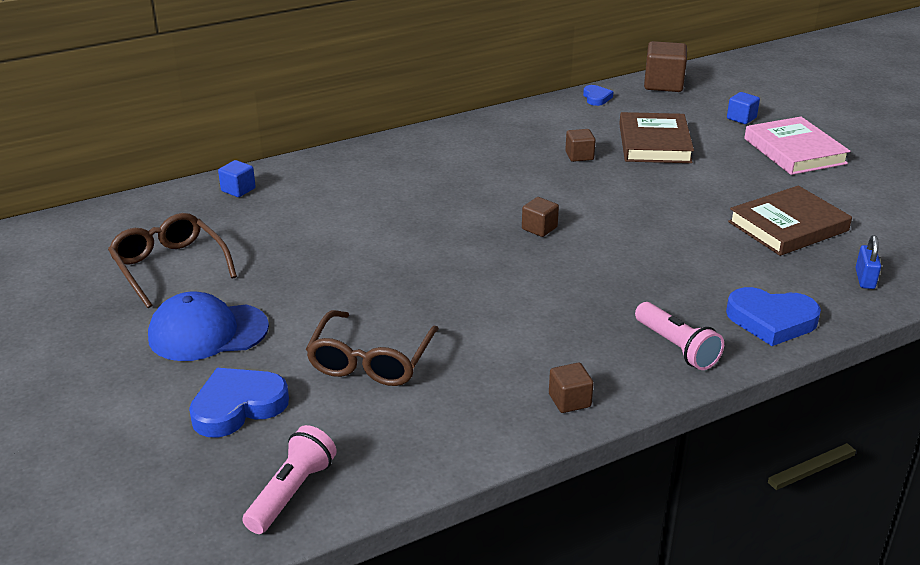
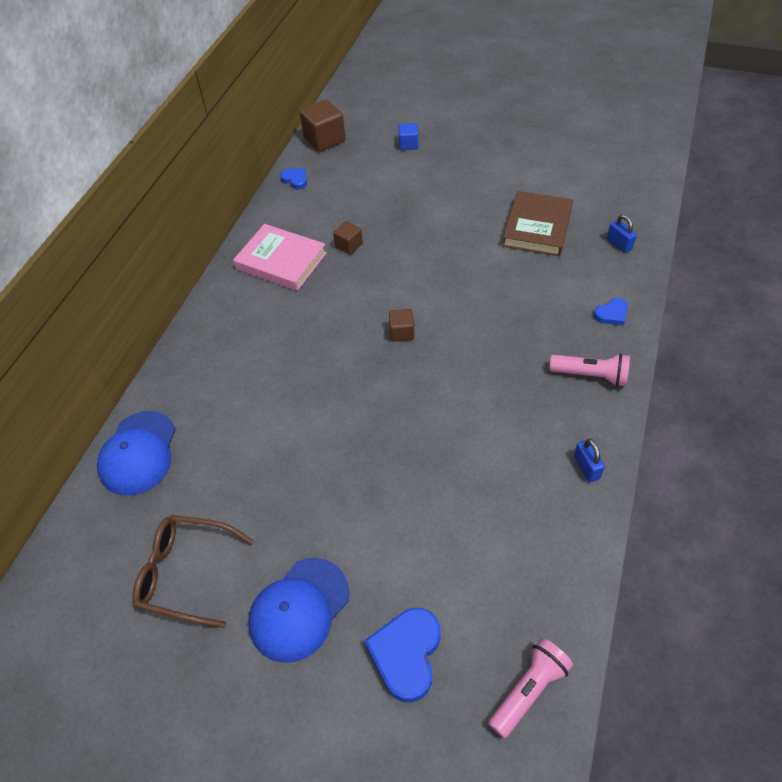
camera: 40 degrees left, 20 degrees up
blue cube [218,160,256,197] -> blue cap [97,411,176,496]
pink flashlight [242,425,337,534] -> pink flashlight turned 60 degrees clockwise [488,638,573,738]
brown glasses [306,310,439,386] -> none
brown cube [549,363,594,413] -> blue padlock [574,439,605,482]
brown book [619,112,694,163] -> none
blue heart [726,287,821,346] -> blue heart [594,298,628,326], size x0.55
pink book [744,117,851,175] -> pink book moved to [233,224,327,291]

